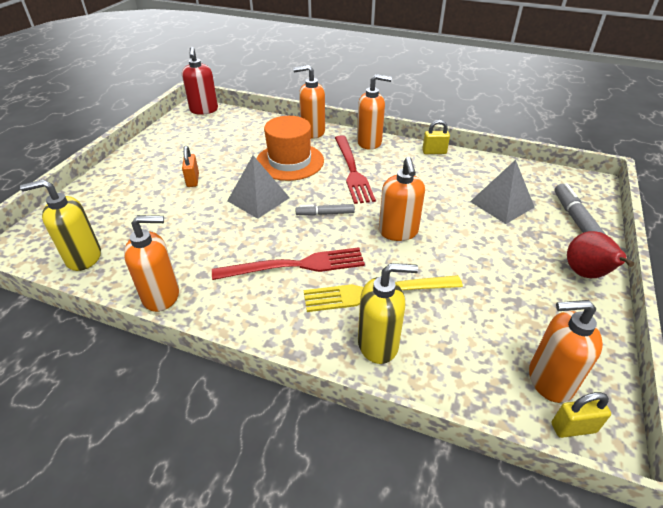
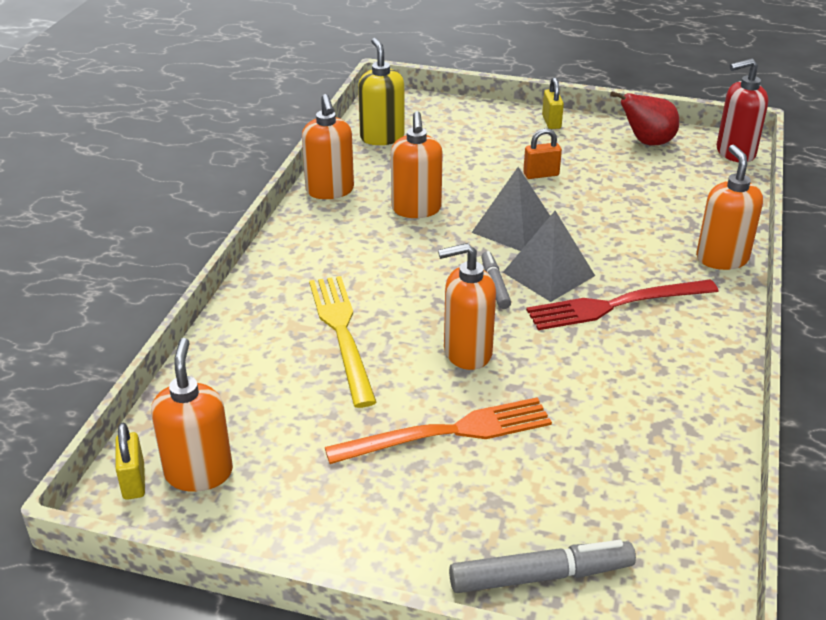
camera: 85 degrees right, 5 degrees down
red fork [212,247,365,280] -> none
orange hat [256,116,324,181] -> none
orange soap dispenser [357,74,392,150] -> orange soap dispenser moved to [391,111,443,218]
yellow soap dispenser [358,263,418,364] -> none
yellow padlock [422,120,450,154] -> yellow padlock moved to [542,77,564,129]
grey pyramid [470,160,535,224] -> grey pyramid moved to [503,211,595,302]
red pear [567,231,635,278] -> red pear moved to [610,91,679,146]
none -> orange fork [325,397,552,464]

